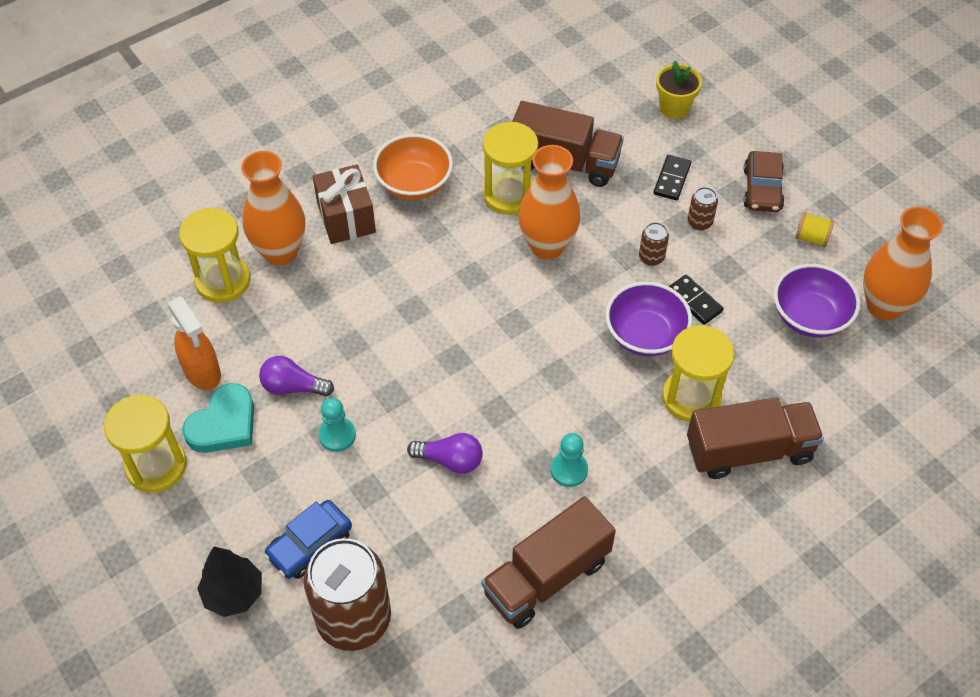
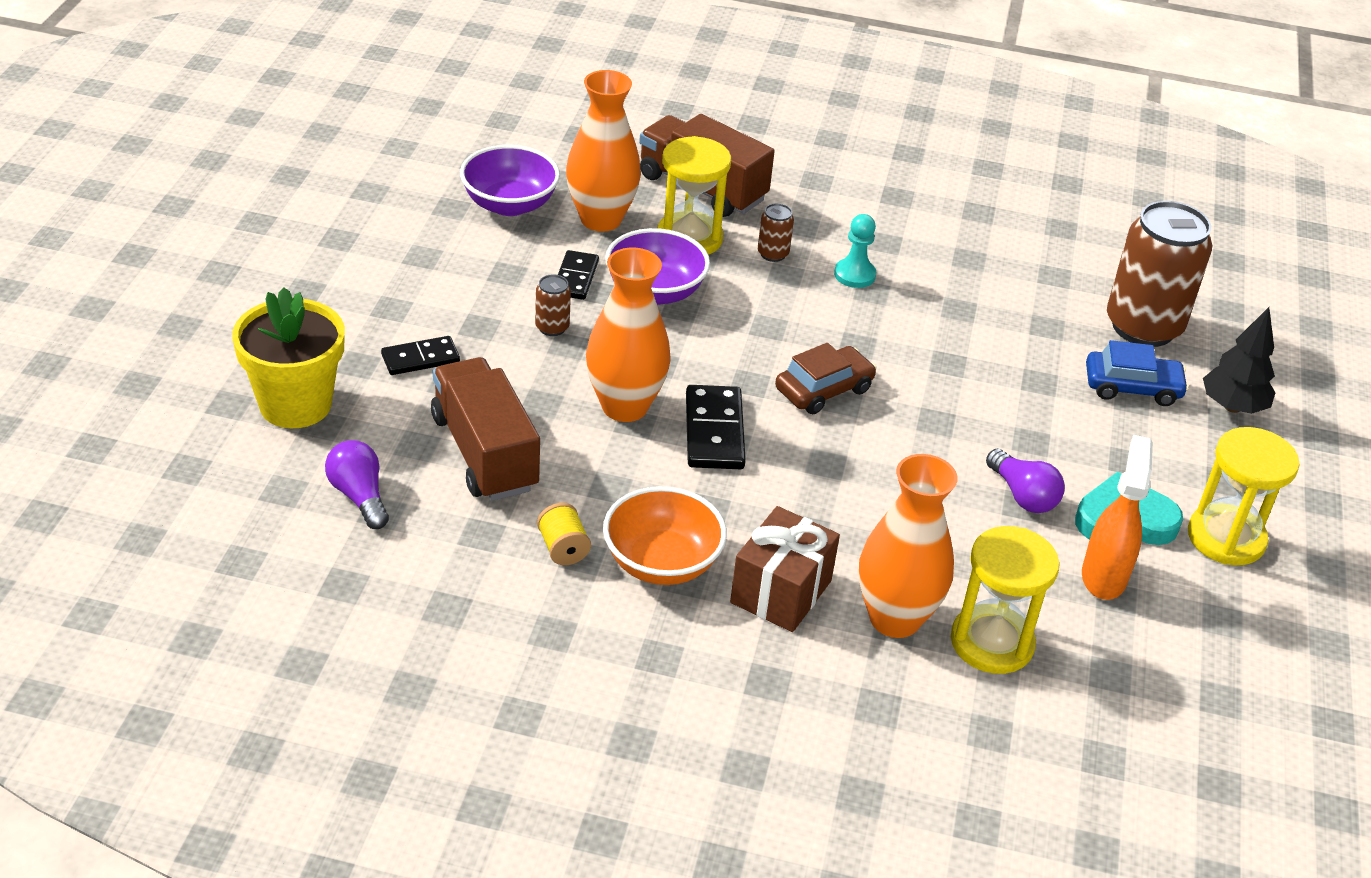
camera: 135 degrees left, 15 degrees down
turquoise pawn [319,398,356,452] -> none
purple light bulb [407,433,483,474] -> purple light bulb moved to [325,440,389,529]
brown truck [481,496,616,629] -> none
yellow hourglass [483,122,538,215] -> none
yellow flower pot [656,61,702,119] -> yellow flower pot [232,287,345,428], size x1.59
brown can [688,187,718,230] -> brown can moved to [758,203,794,262]
brown car [743,151,785,212] -> brown car moved to [775,343,877,414]
yellow spool [795,212,835,247] -> yellow spool moved to [537,503,591,565]
orange vase [863,207,943,321] -> orange vase moved to [566,70,641,232]
none -> black domino [686,385,746,469]

